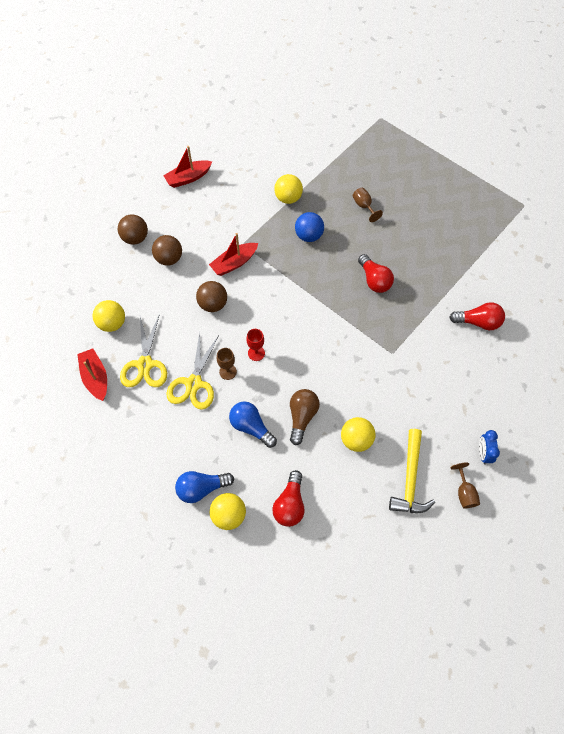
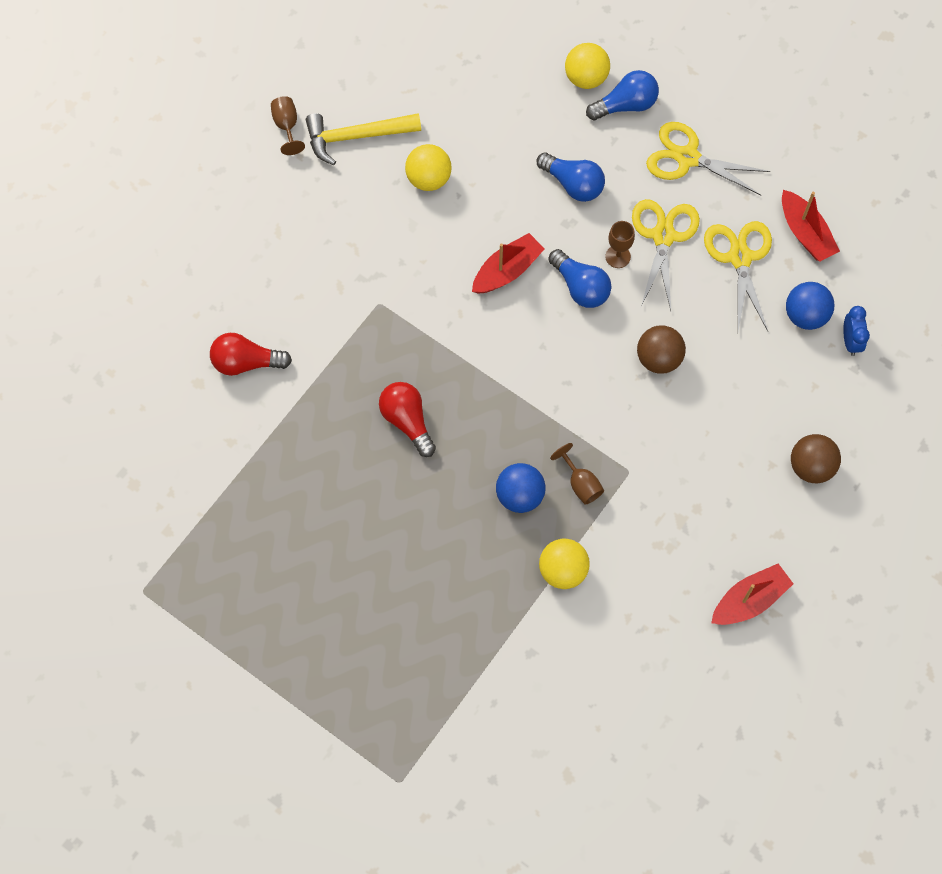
camera: 175 degrees right, 5 degrees up
yellow ball [93,300,125,332] -> blue ball [786,282,834,330]
brown ball [152,235,182,266] -> none
red boat [209,233,258,276] -> red boat moved to [472,233,545,294]
red goblet [246,329,265,361] -> blue light bulb [548,249,611,308]
red light bulb [272,470,305,527] -> none
brown light bulb [290,389,320,445] -> none
brown goblet [353,187,383,222] -> brown goblet moved to [550,443,604,505]
yellow hammer [389,429,435,513] -> yellow hammer turned 105 degrees counterclockwise [306,113,421,165]
blue clock [479,430,500,465] -> blue clock moved to [843,306,870,356]
none -> yellow scissors [646,122,770,195]

